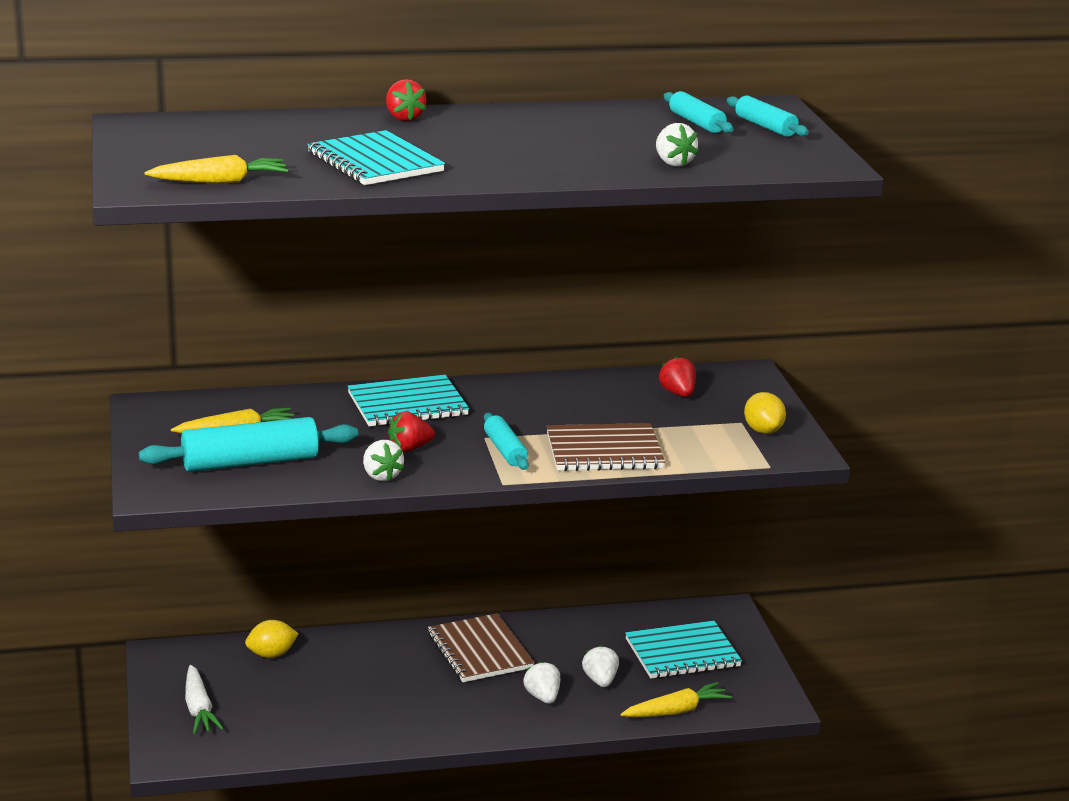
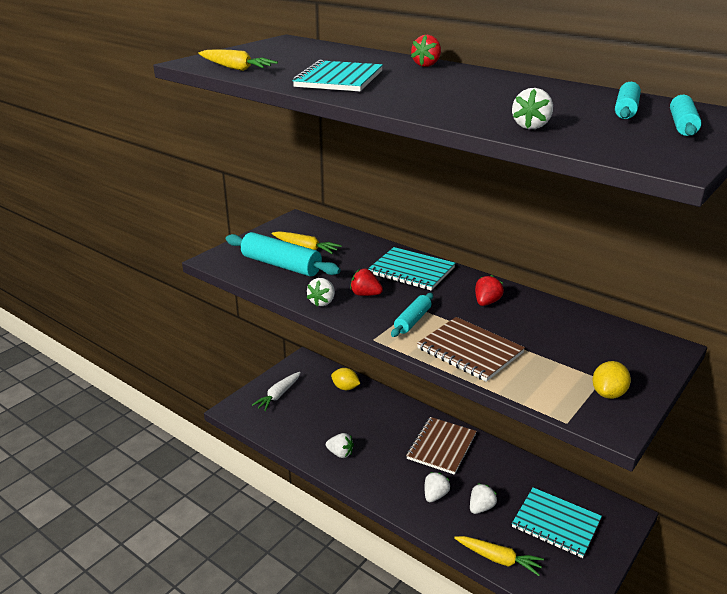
camera: 50 degrees right, 5 degrees up
red strawberry [659,356,696,397] -> red strawberry moved to [475,275,504,306]
none -> white strawberry [326,433,354,458]

